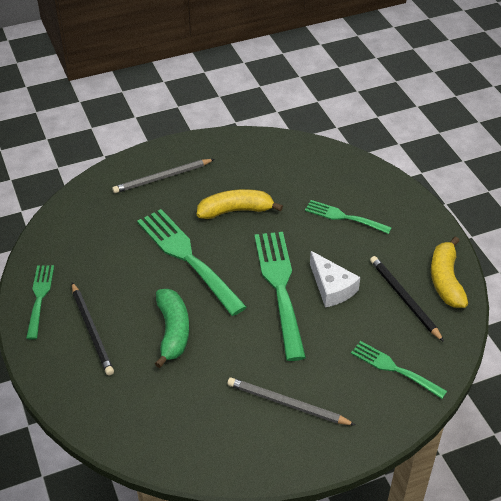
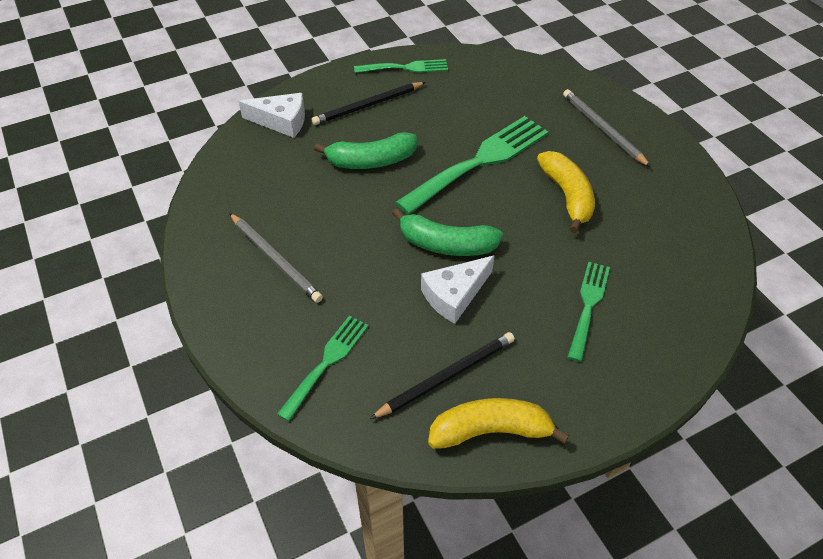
camera: 85 degrees right, 5 degrees up
grey pencil [227,378,355,425] -> grey pencil turned 120 degrees clockwise [229,213,323,303]
green fork [254,232,306,361] -> green banana [392,208,503,256]
none -> white cheese [238,93,305,138]

